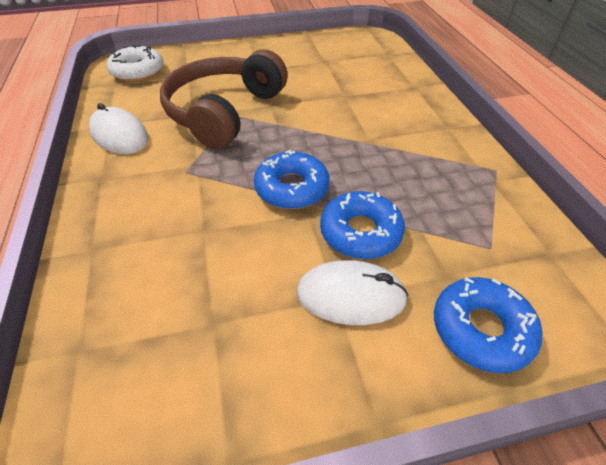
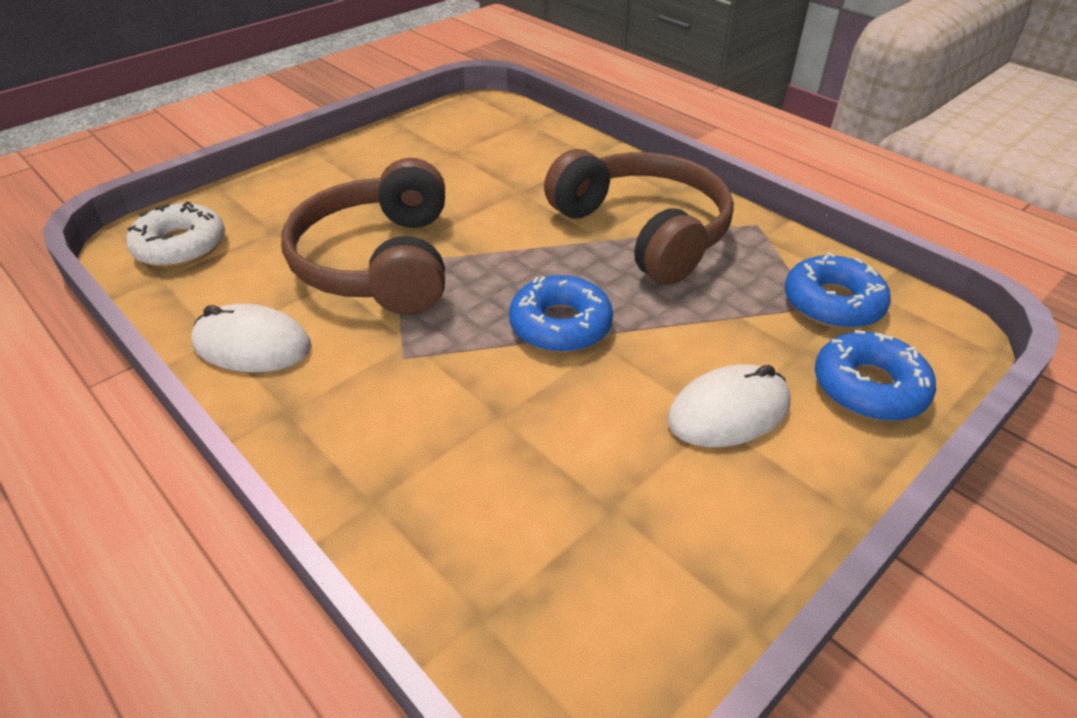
camera: 30 degrees left, 5 degrees down
blue donut [320,191,405,259] -> blue donut moved to [785,252,891,329]
none -> brown headphones [544,149,734,285]

